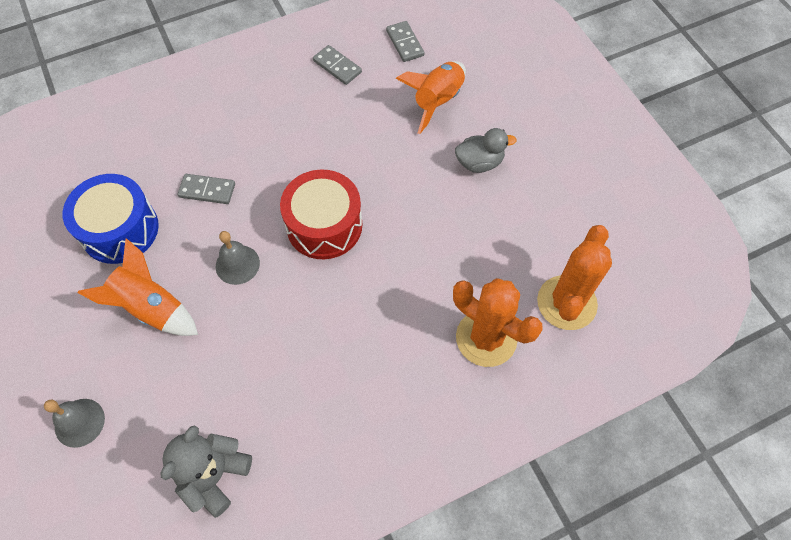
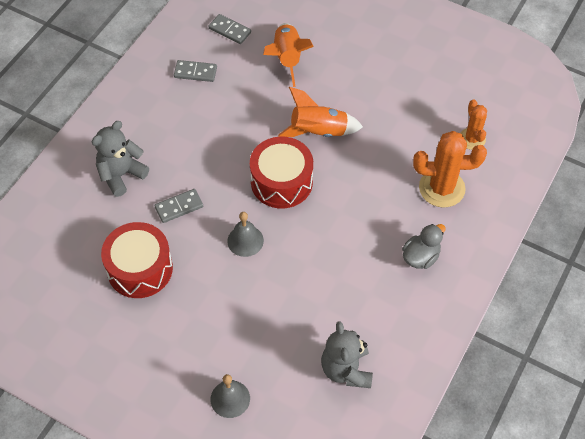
camera: 35 degrees left, 5 degrees down
blue drum [63,174,159,264] -> red drum [101,222,173,298]
orange rocket [78,238,198,336] -> orange rocket moved to [278,87,363,137]
grey duck [455,128,517,173] -> grey duck moved to [402,224,446,269]
orange cactus [537,225,612,330] -> orange cactus [460,100,487,150], size x0.60
none -> grey teddy bear [92,121,149,197]

